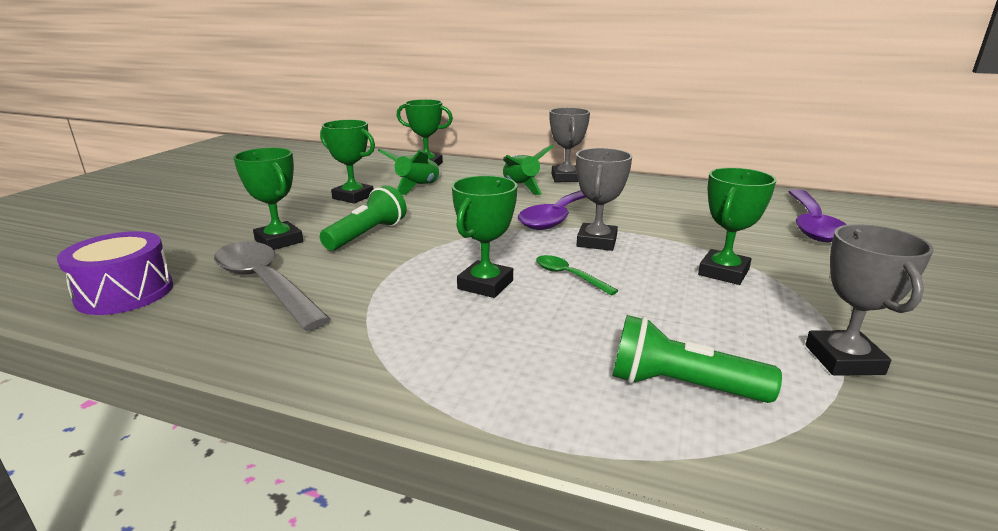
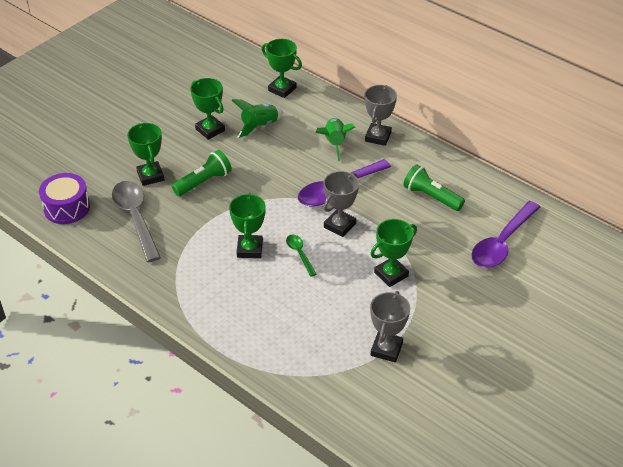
camera: 20 degrees right, 20 degrees up
green trophy [452,176,517,298] -> green trophy turned 45 degrees counterclockwise [229,193,266,258]
green flashlight [613,315,782,403] -> green flashlight moved to [403,164,465,211]

